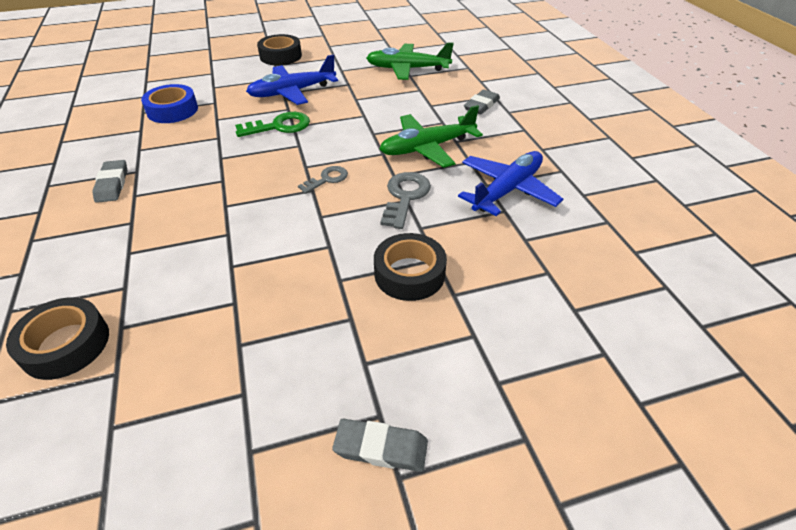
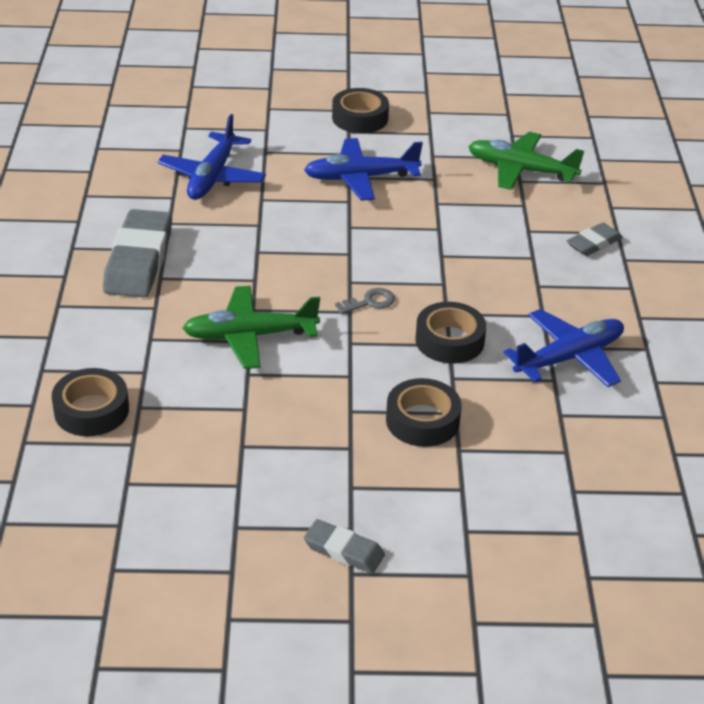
camera: 15 degrees right, 5 degrees down
grey eraser [92,160,127,203] -> grey eraser [103,209,172,298], size x1.88
blue tape [141,84,198,123] -> blue plane [158,114,266,200]
green key [235,112,310,137] -> none
green plane [380,105,483,168] -> green plane moved to [182,286,320,369]
grey key [380,172,431,229] -> black tape [415,302,486,364]

